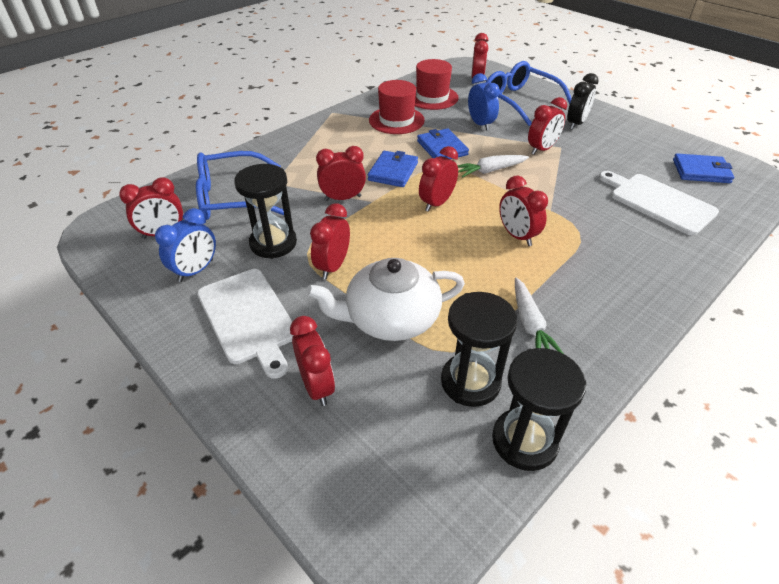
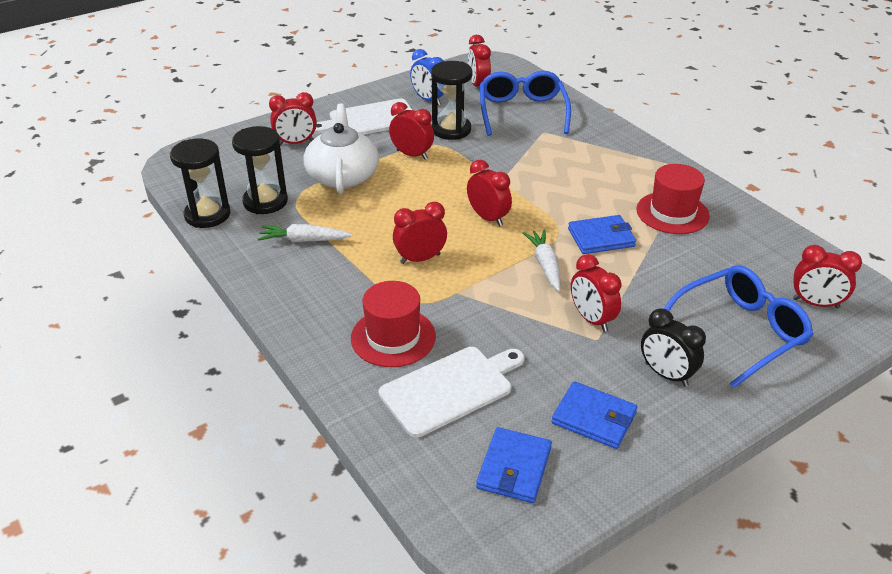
camera: 100 degrees right, 5 degrees down
red clock [316,146,366,201] -> none
blue wallet [368,151,418,187] -> blue wallet moved to [551,381,637,449]
red hat [415,59,459,110] -> red hat moved to [351,281,436,367]
blue clock [468,73,500,131] -> none

